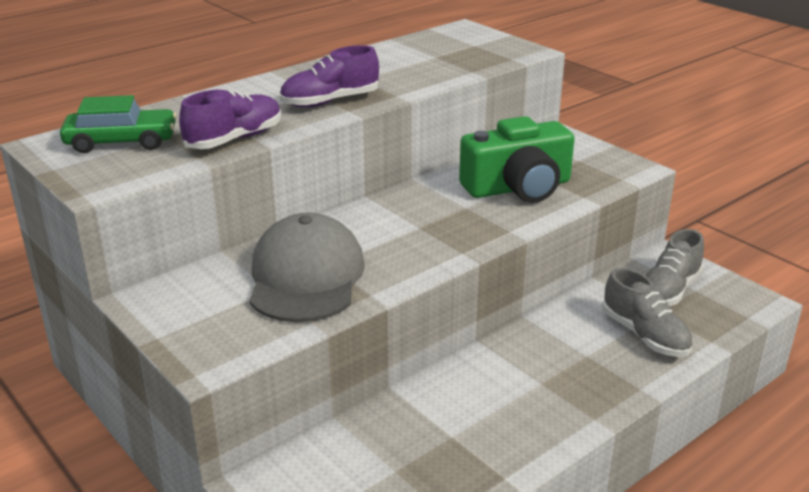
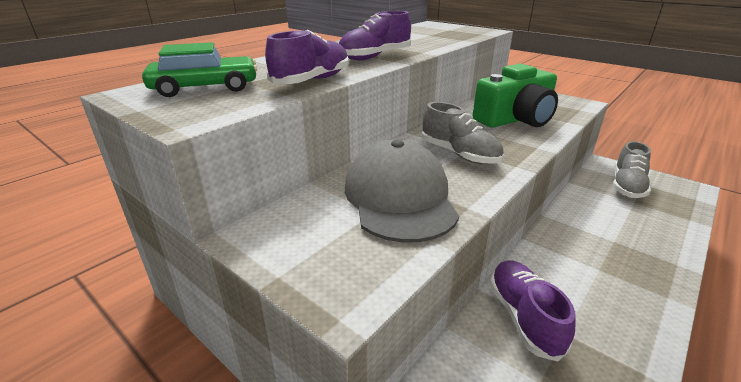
camera: 10 degrees left, 0 degrees up
grey shoe [602,268,693,357] -> grey shoe moved to [421,102,504,164]
none -> purple shoe [490,260,576,362]

